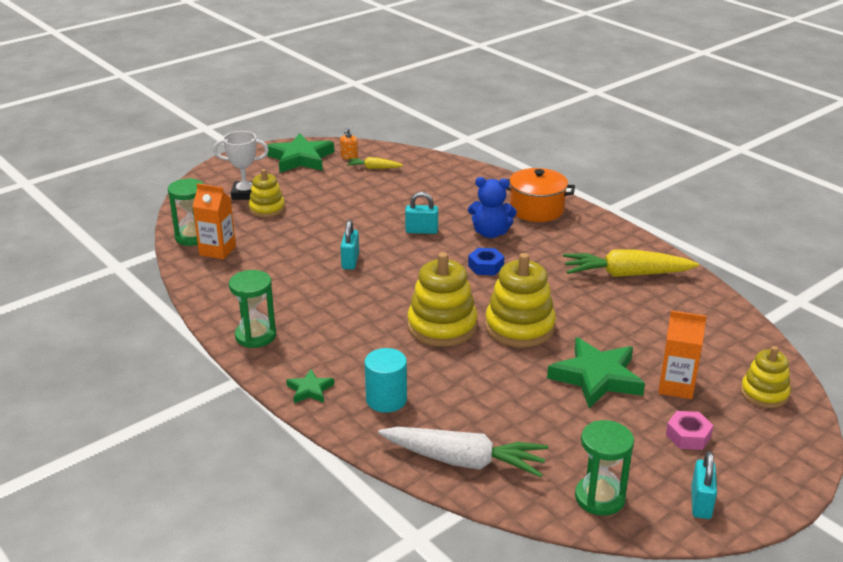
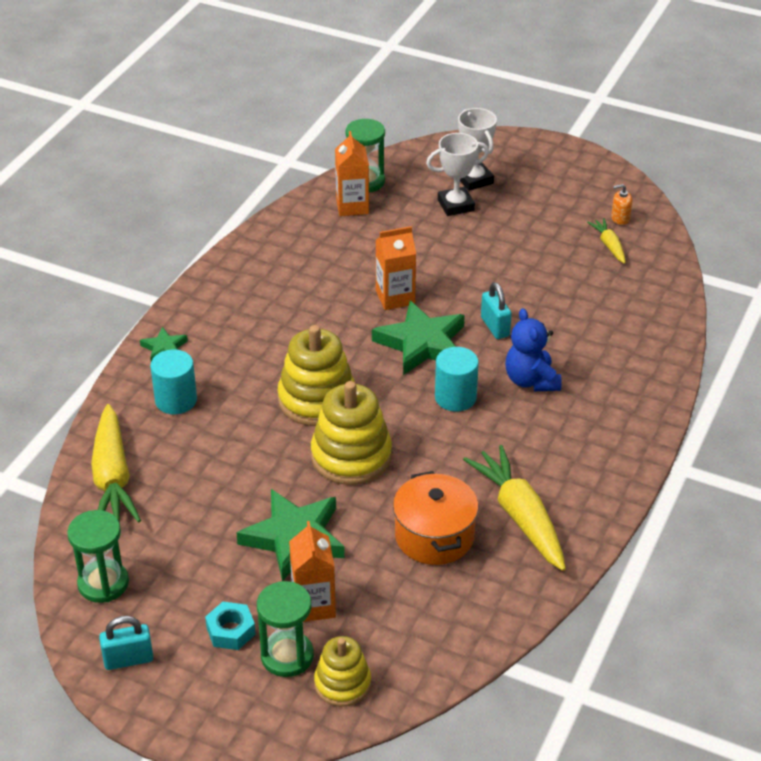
camera: 65 degrees right, 10 degrees up
green hourglass [229,270,276,348] -> green hourglass moved to [257,581,314,677]
yellow stacking toy [249,169,285,217] -> white trophy [426,133,489,216]
green star [267,133,334,173] -> green star moved to [372,301,465,375]
turquoise padlock [340,220,359,270] -> orange carton [376,226,416,310]
white carrot [378,427,548,477] -> yellow carrot [91,404,141,523]
blue nut [468,248,504,275] -> turquoise cylinder [435,347,479,412]
orange pot [506,168,575,222] -> orange pot moved to [393,471,479,565]
pink nut [666,411,714,450] -> turquoise nut [205,602,256,650]

